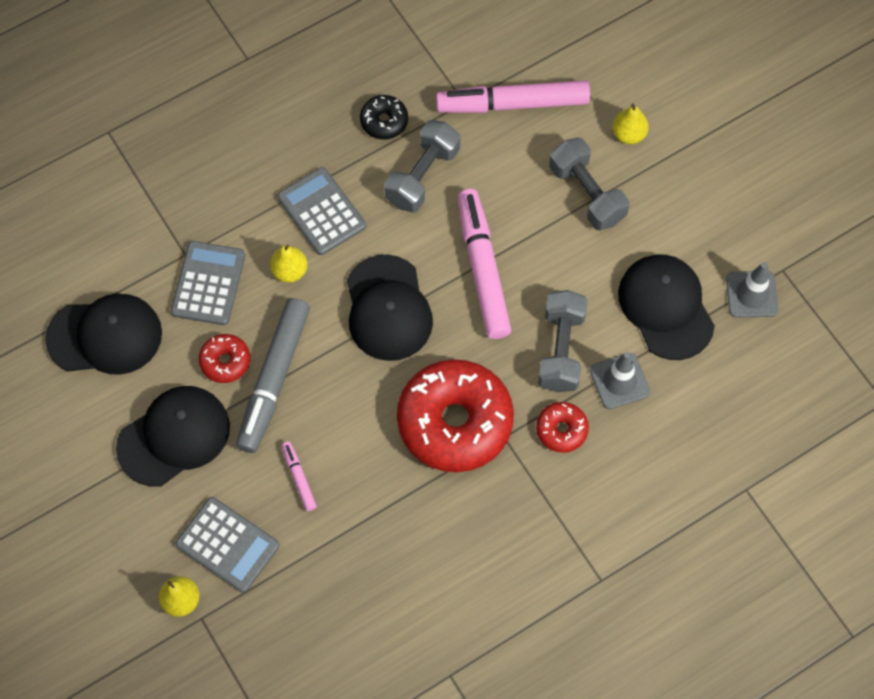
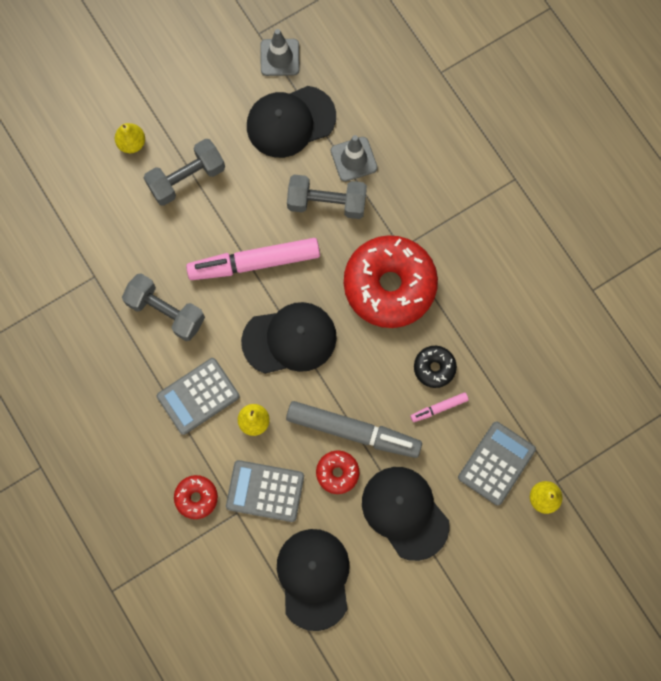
camera: 90 degrees left, 10 degrees up
black donut [360,95,408,140] -> black donut moved to [414,346,457,388]
pink marker [436,80,590,113] -> none
red donut [536,402,589,453] -> red donut moved to [174,475,218,519]

